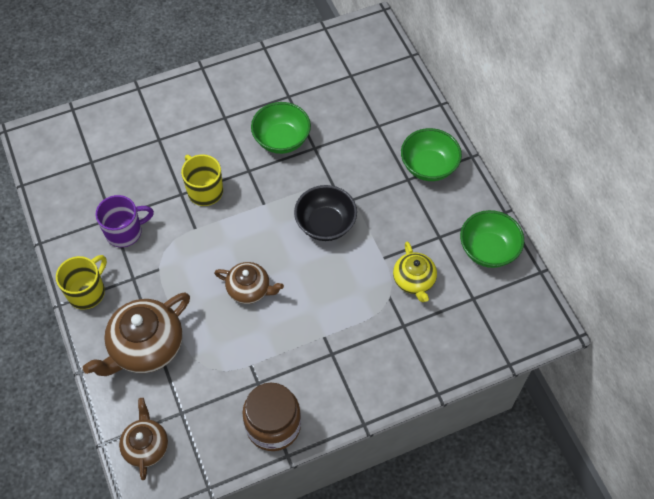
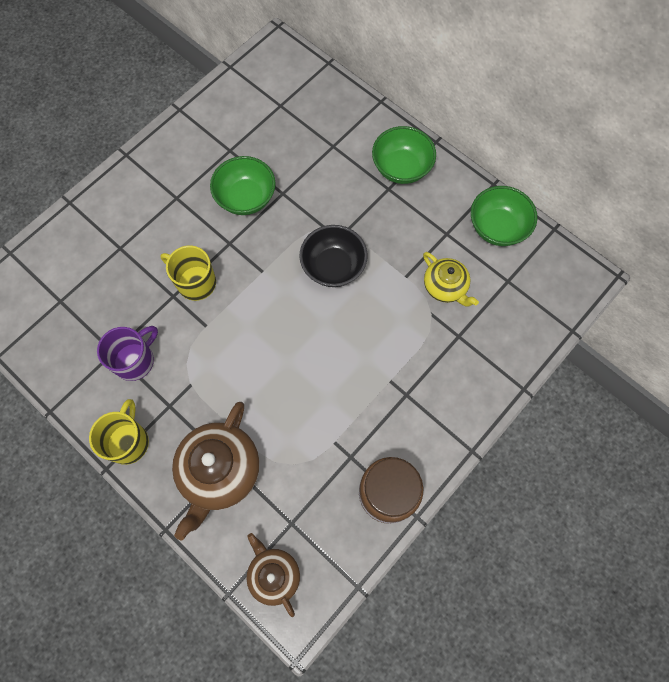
camera: 25 degrees left, 10 degrees up
brown teapot [214,262,284,304] -> none

